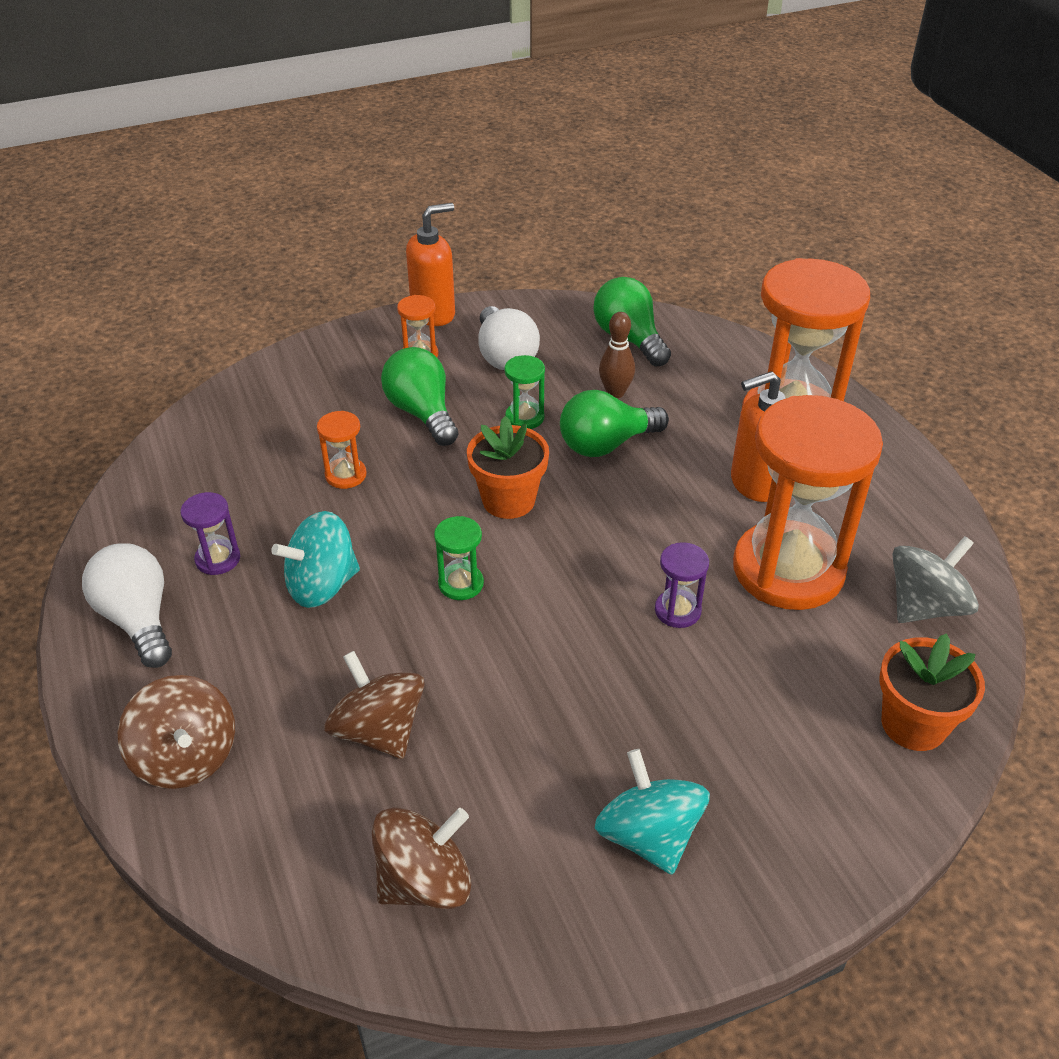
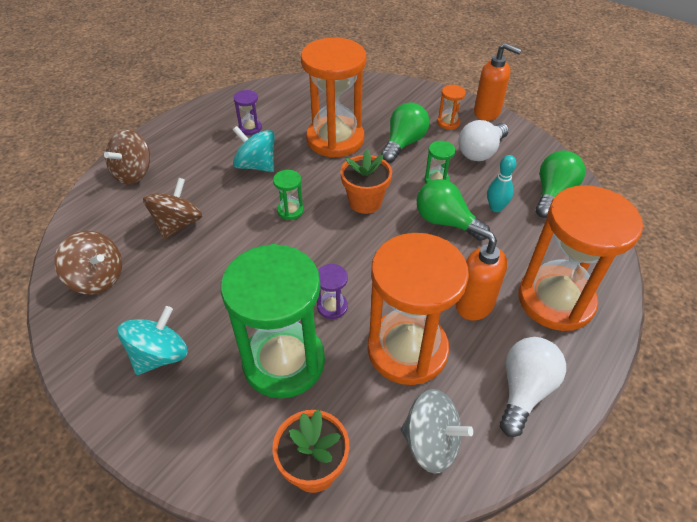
camera: 60 degrees right, 5 degrees up
white light bulb [82,543,172,668] -> white light bulb moved to [500,337,566,437]
orange hourglass [317,411,367,489] -> orange hourglass [301,38,366,158], size x2.47
brown bowling pin [599,312,635,398] -> turquoise bowling pin [487,155,516,212]
none -> green hourglass [221,244,325,398]

